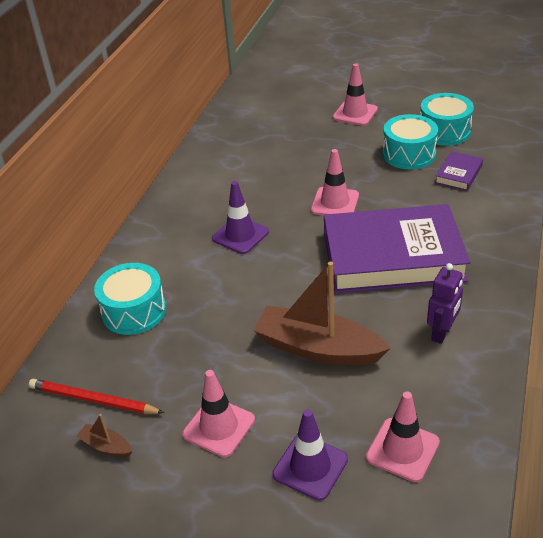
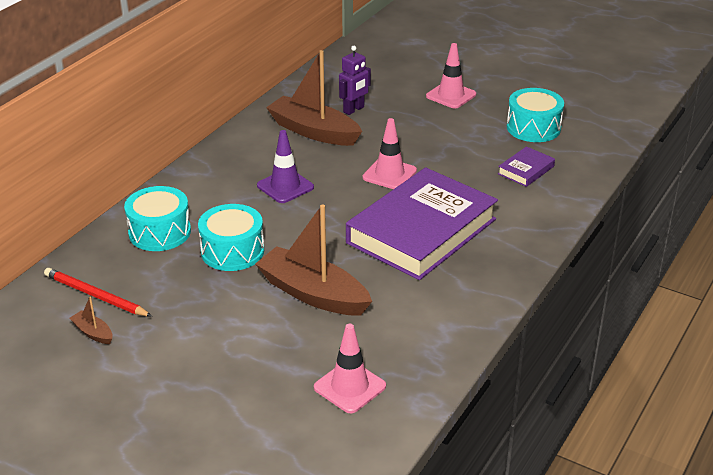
camera: 10 degrees right, 5 degrees down
pink traffic cone [182,370,255,457] -> none
purple traffic cone [272,409,348,501] -> none
purple book [324,204,470,293] -> purple book turned 60 degrees counterclockwise [346,167,498,280]
turquoise drum [383,114,438,169] -> turquoise drum moved to [198,204,264,271]
purple robot [427,263,463,344] -> purple robot moved to [339,46,371,115]
none -> brown boat [266,50,362,146]

